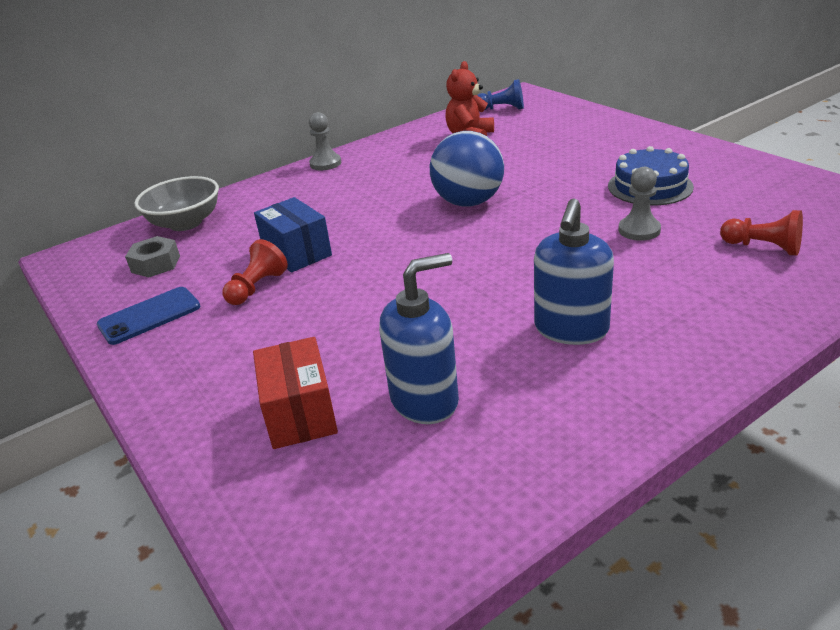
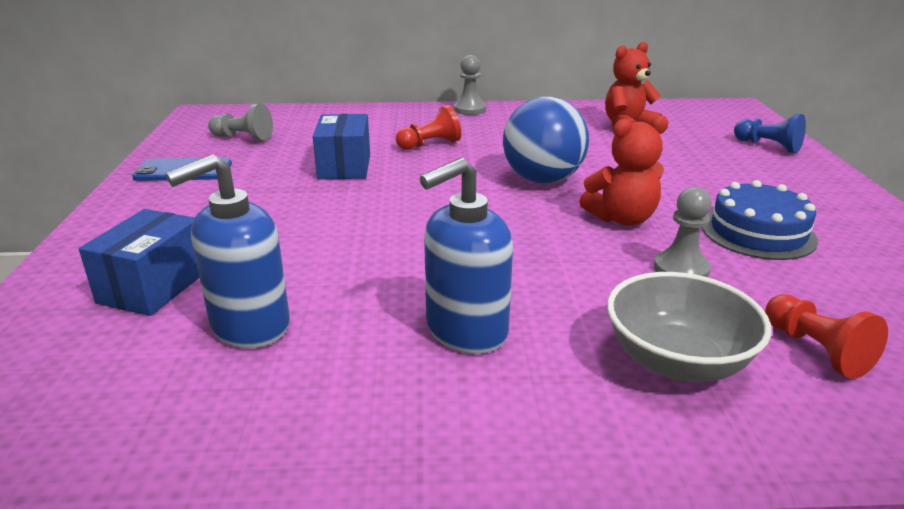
camera: 30 degrees right, 5 degrees down
grey nut [125,236,180,277] -> grey pawn [208,103,273,141]
grey bowl [134,176,219,231] -> grey bowl moved to [607,272,771,382]
red pawn [223,239,288,305] -> red pawn moved to [396,105,461,150]
red box [253,337,338,449] -> blue box [79,209,200,316]
blue soap dispenser [379,253,459,424] -> blue soap dispenser turned 135 degrees clockwise [166,154,290,348]
blue pawn [477,79,524,110] -> blue pawn moved to [734,114,806,153]
none -> red teddy bear [579,115,669,226]

